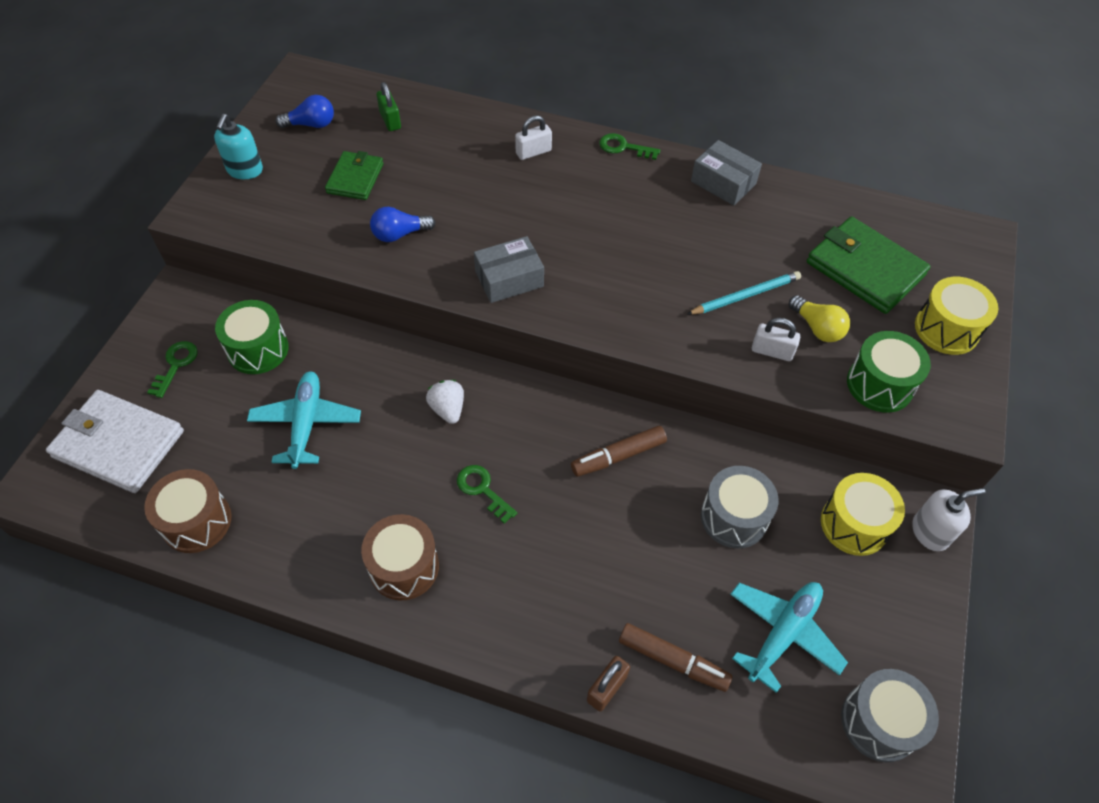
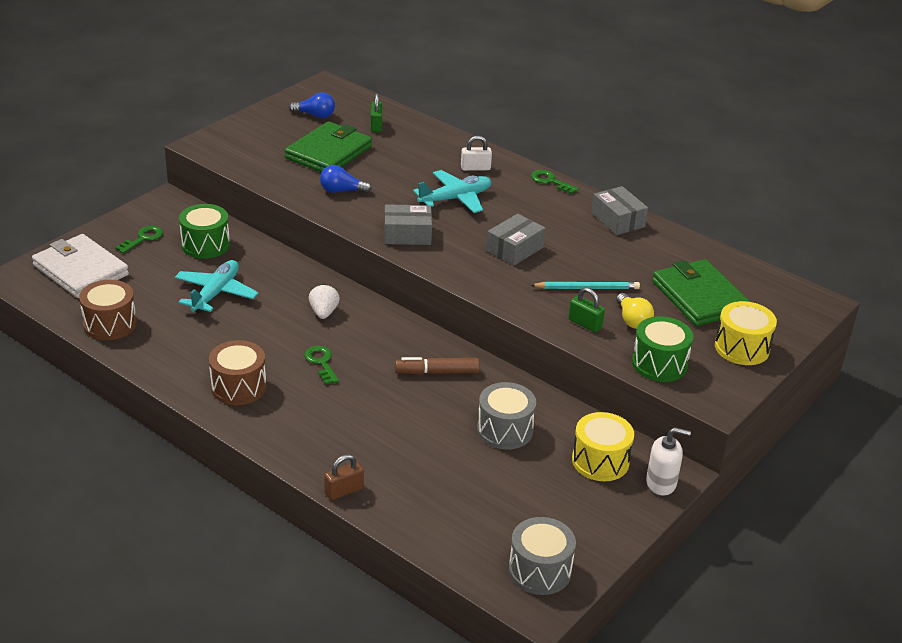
camera: 20 degrees right, 20 degrees down
turquoise soap dispenser [214,114,263,179] -> none
green wallet [325,151,384,200] -> green wallet [285,121,372,172], size x1.64
brown marker [619,623,732,692] -> none
turquoise plane [730,582,848,693] -> turquoise plane moved to [413,170,491,213]
white padlock [752,318,800,361] -> green padlock [568,287,605,332]
none -> grey box [486,214,546,266]

